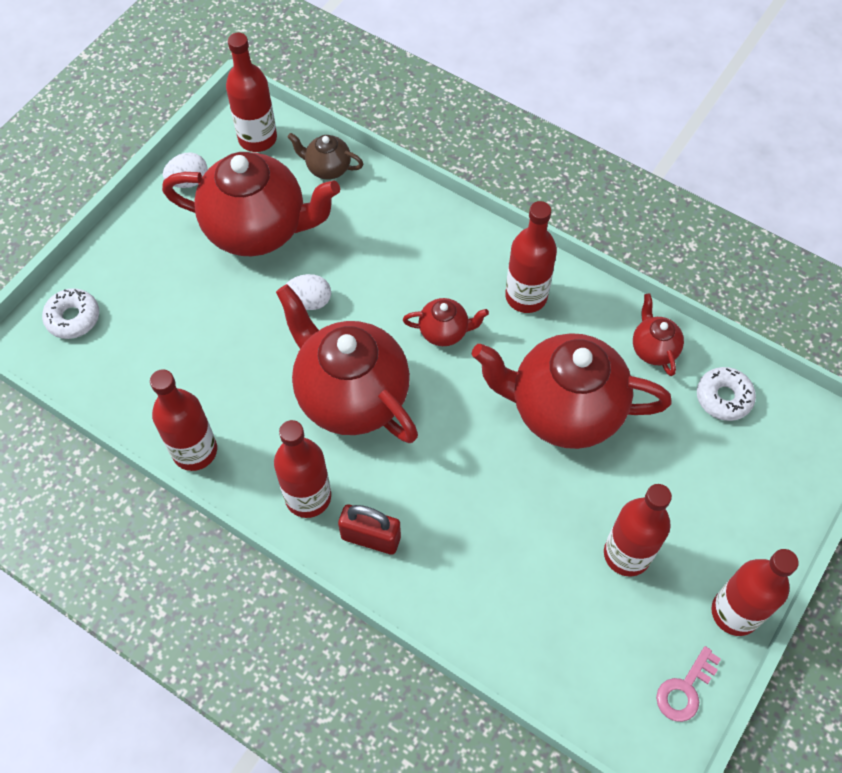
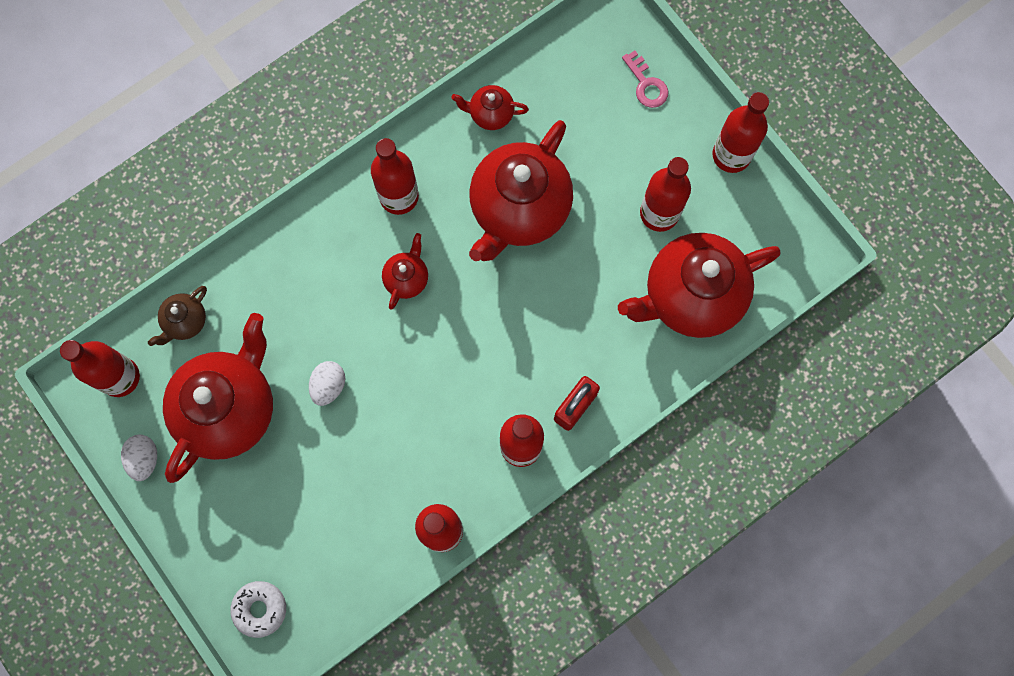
camera: 70 degrees left, 15 degrees up
red teapot [276,284,418,443] -> red teapot moved to [618,233,781,338]
pink key [656,646,721,722] -> pink key moved to [622,51,668,108]
white donut [697,367,756,421] -> none

